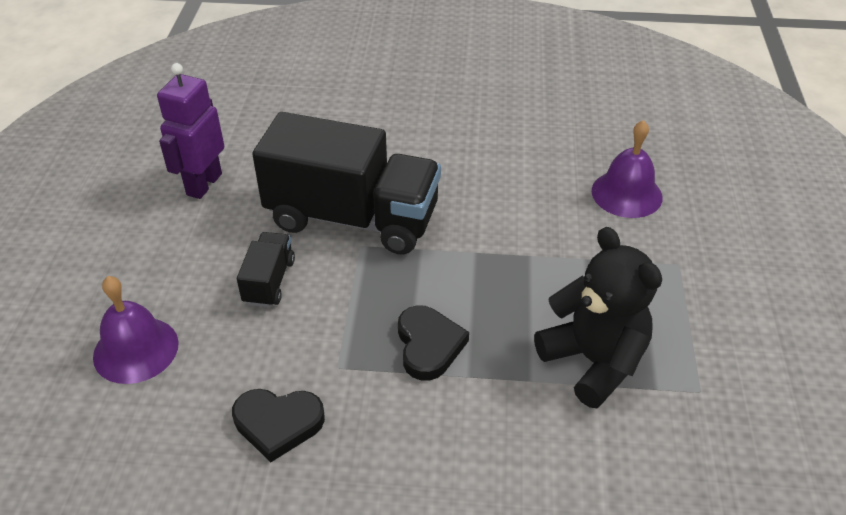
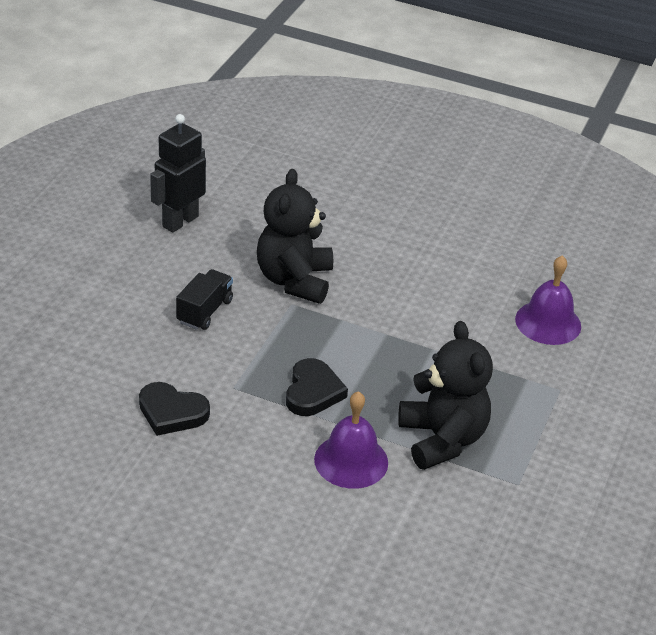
camera: 15 degrees right, 5 degrees down
purple bell [93,276,179,384] -> purple bell moved to [314,391,388,489]
purple robot [157,63,224,199] -> black robot [150,114,206,233]
black truck [252,112,441,255] -> black teddy bear [257,169,333,304]

